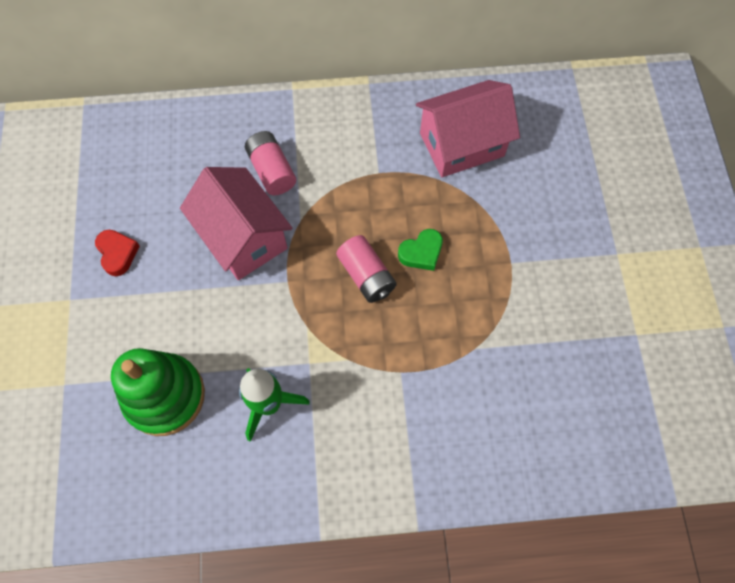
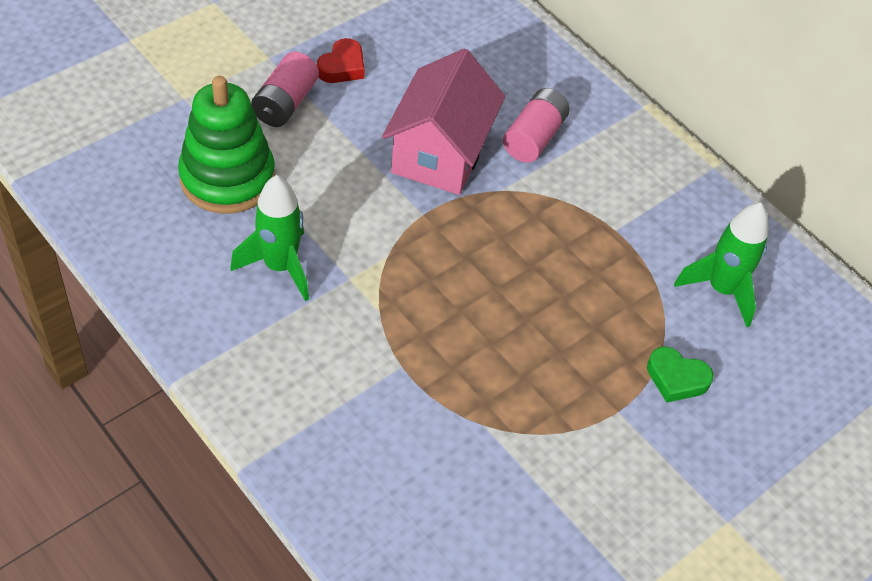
camera: 50 degrees right, 15 degrees down
pink battery [336,235,397,303] -> pink battery moved to [251,52,319,127]
green heart [398,229,443,271] -> green heart moved to [647,346,714,403]
pink house [416,80,520,177] -> green rocket [674,202,769,327]

